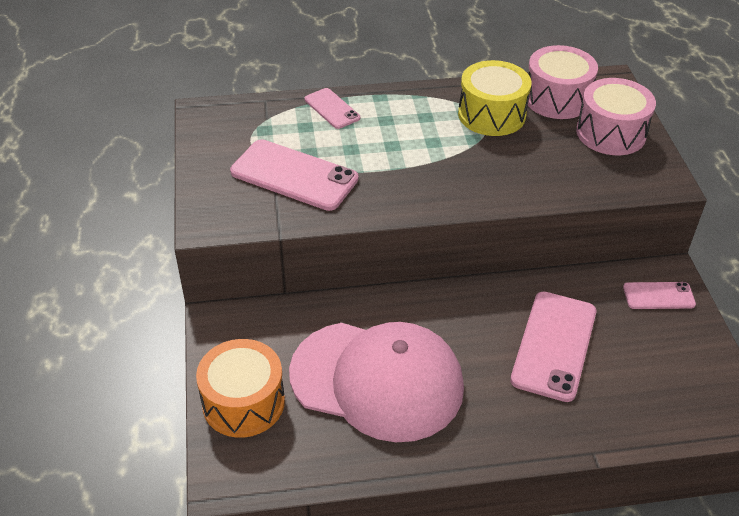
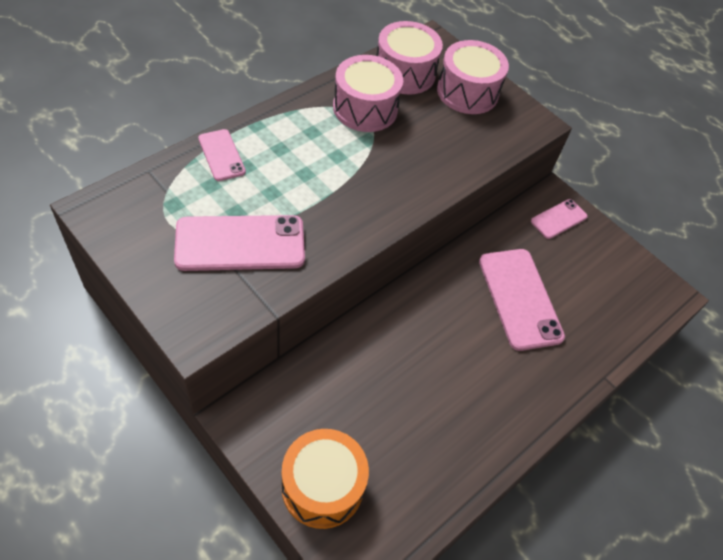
camera: 40 degrees left, 10 degrees up
pink cap [289,322,464,442] -> none
pink phone [304,88,360,129] -> pink phone turned 45 degrees clockwise [198,129,246,181]
yellow drum [458,60,531,136] -> pink drum [333,55,403,132]

